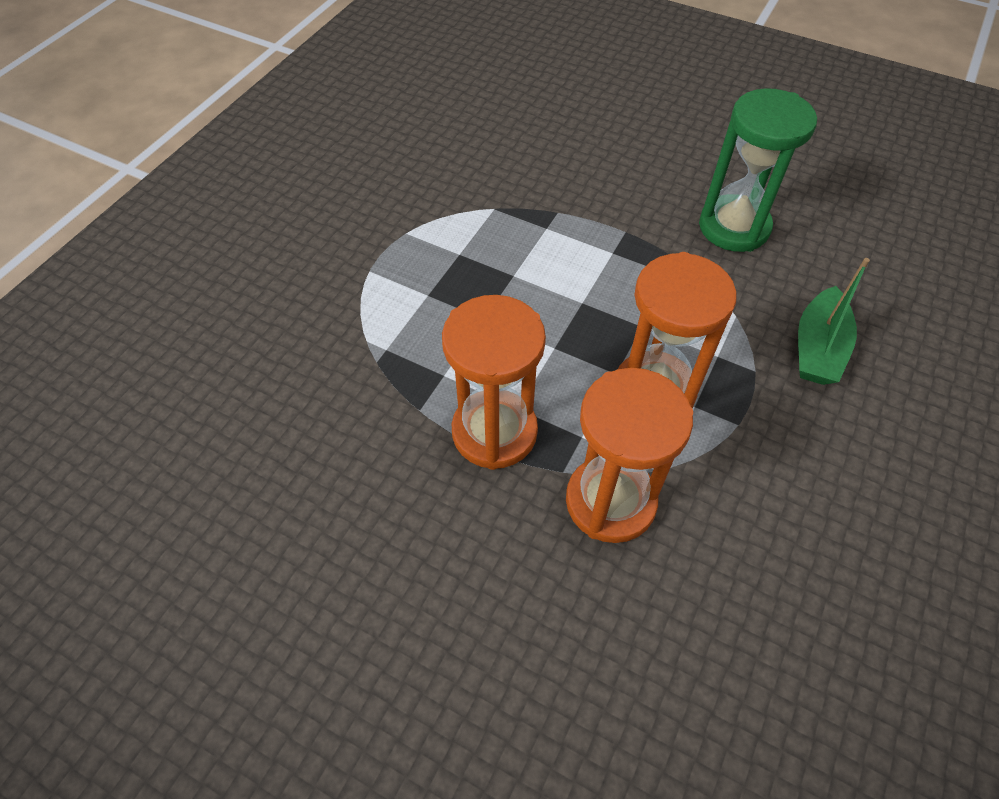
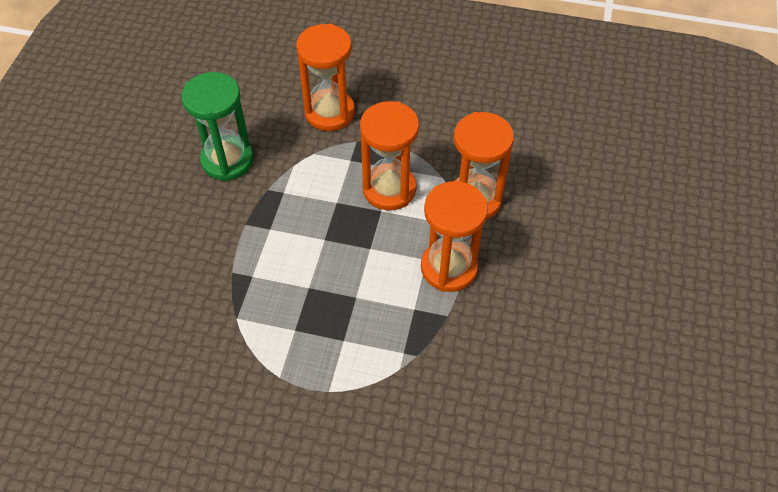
camera: 105 degrees left, 0 degrees up
green boat [798,258,870,385] -> orange hourglass [296,24,355,131]

